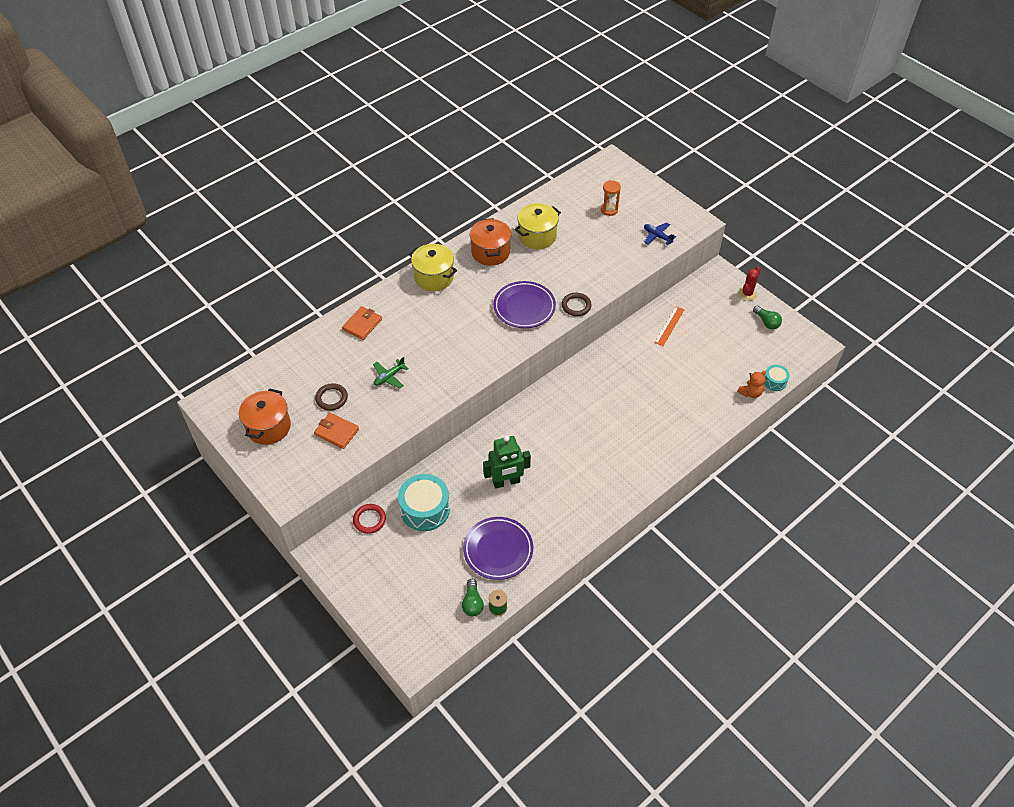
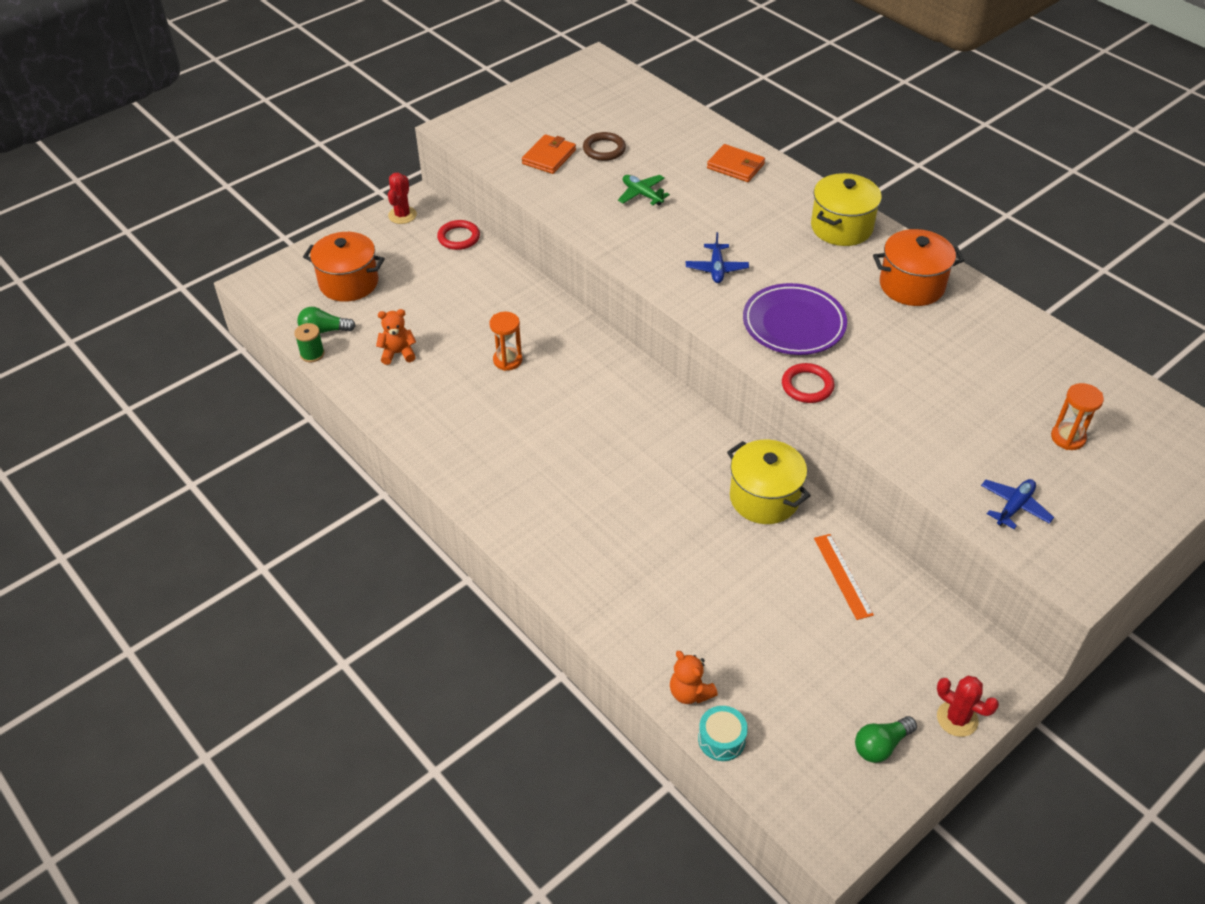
camera: 90 degrees right, 5 degrees down
orange pot [239,388,291,445] -> orange pot moved to [303,232,385,302]
turquoise drum [398,474,450,531] -> none
purple plate [463,517,533,580] -> orange teddy bear [376,309,416,365]
green robot [483,435,531,489] -> orange hourglass [489,312,522,371]
yellow pot [515,203,561,249] -> yellow pot moved to [727,440,811,524]
brown ring [561,293,592,316] -> red ring [782,363,834,403]
orange ruler [654,306,685,346] -> orange ruler turned 45 degrees clockwise [814,534,874,620]
none -> red cactus [388,172,417,224]
none -> blue plane [686,232,749,283]

